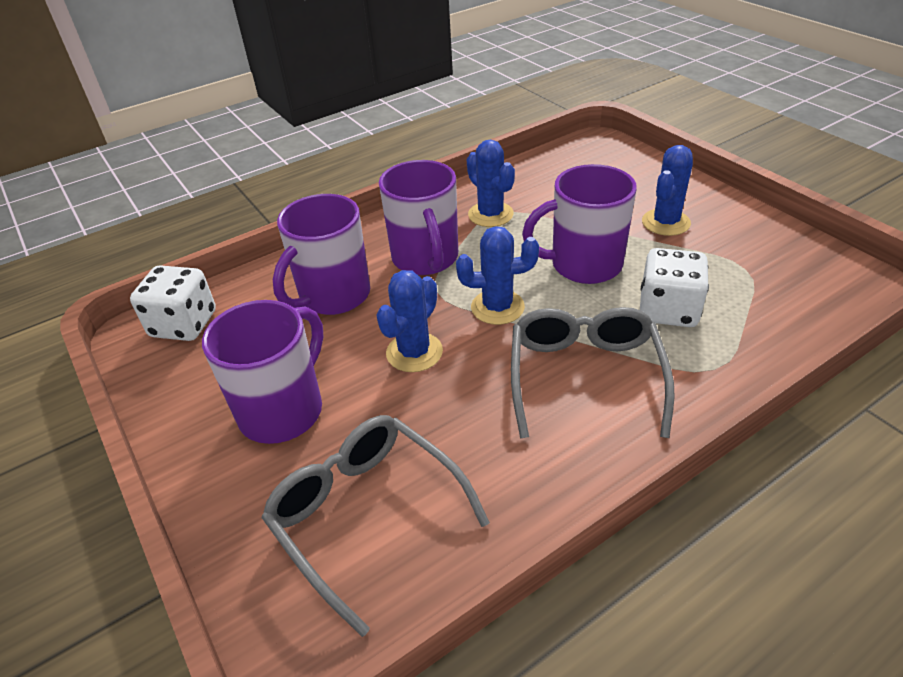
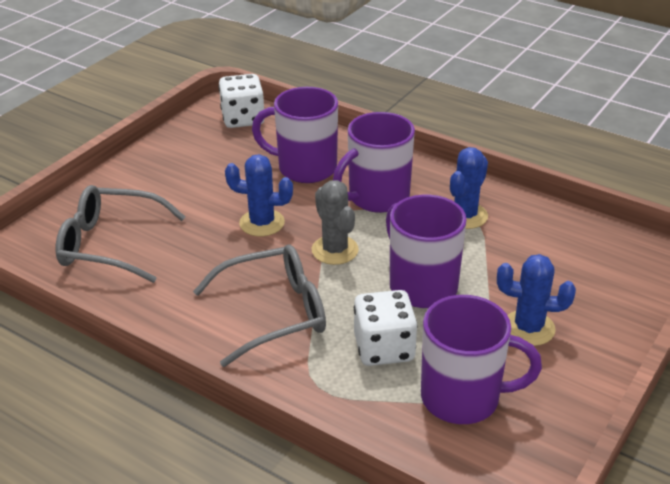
camera: 65 degrees right, 5 degrees down
purple mug [202,300,324,444] -> purple mug moved to [421,295,542,424]
grey glasses [262,415,490,637] -> grey glasses turned 105 degrees counterclockwise [55,185,186,283]
blue cactus [456,226,539,325] -> grey cactus [312,180,359,265]

